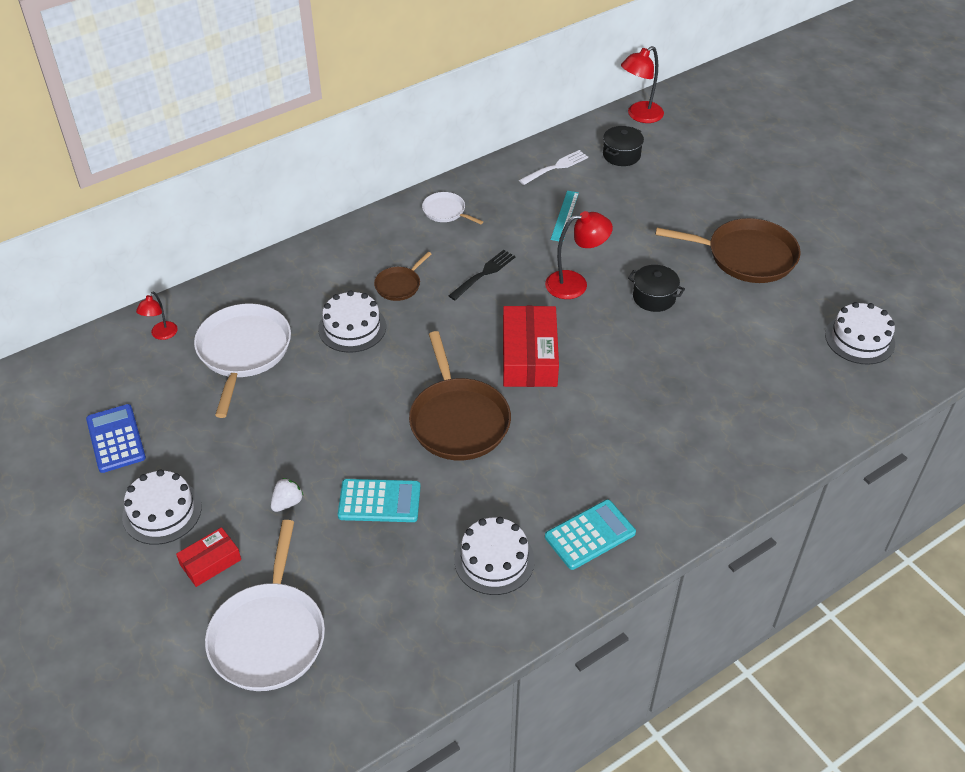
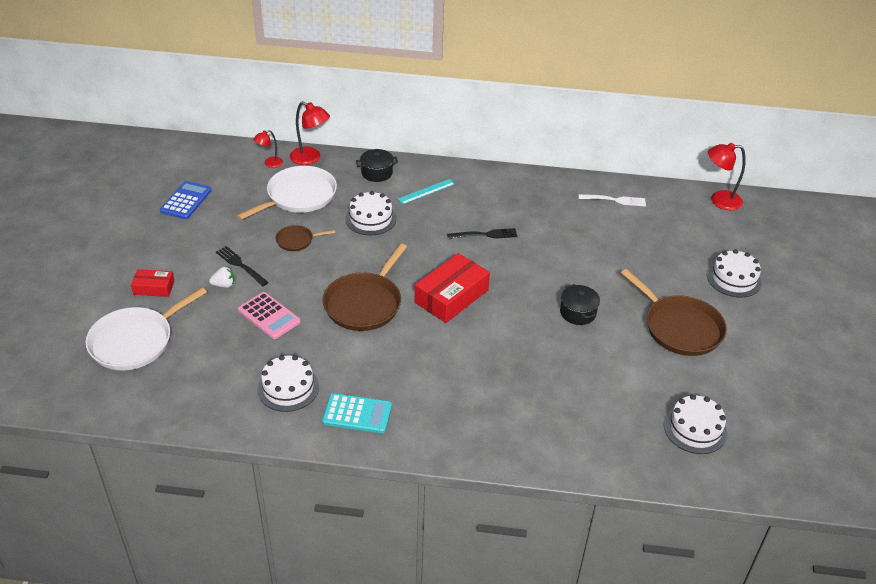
camera: 40 degrees right, 5 degrees down
white cake [122,469,202,545] -> white cake moved to [707,249,762,297]
turquoise calculator [338,479,421,522] -> pink calculator [238,292,301,339]
brown pan [374,252,431,301] -> brown pan moved to [276,225,335,251]
white pan [422,192,483,224] -> none
red lamp [545,211,613,299] -> red lamp moved to [290,101,330,165]
turquoise ruler [551,191,579,241] -> turquoise ruler moved to [398,179,455,204]
black pot [603,126,644,166] -> black pot moved to [356,149,398,182]
none -> black fork [216,246,269,286]

